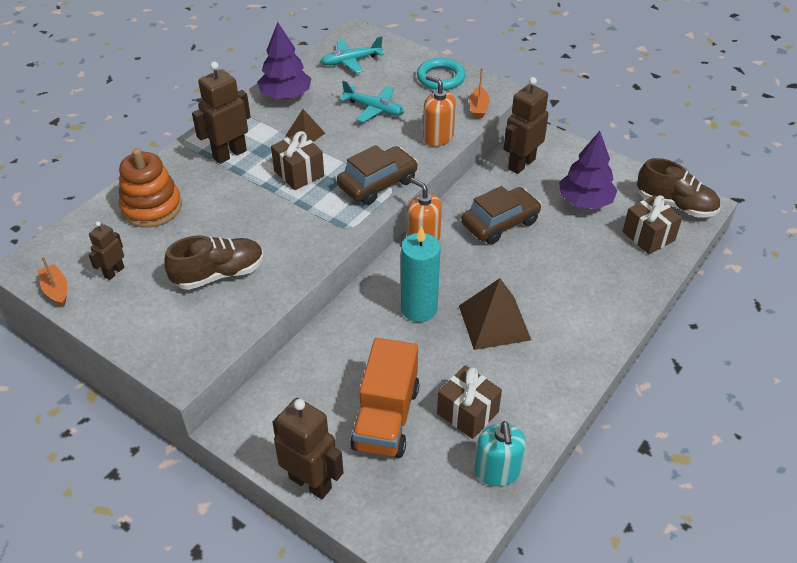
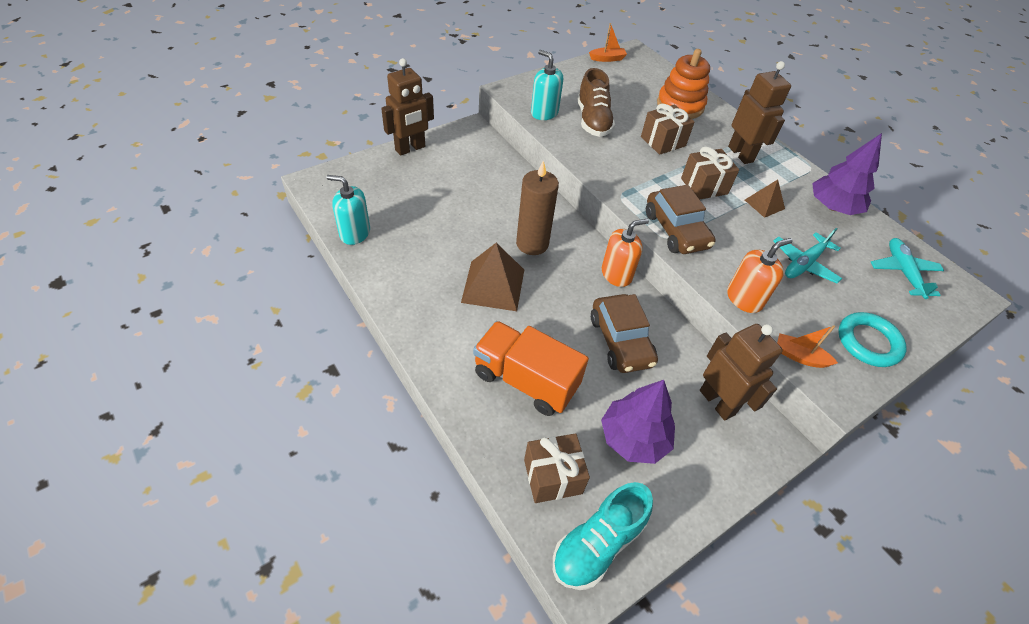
camera: 105 degrees right, 5 degrees up
brown robot [88,221,124,280] -> none
orange truck [350,338,420,458] -> orange truck moved to [473,321,589,416]
turquoise candle [401,226,441,322] -> brown candle [516,160,559,255]
brown gift [437,365,502,439] -> brown gift moved to [641,104,694,155]
brown shoe [637,158,720,218] -> turquoise shoe [553,482,653,590]
none -> turquoise soap dispenser [531,50,563,120]

